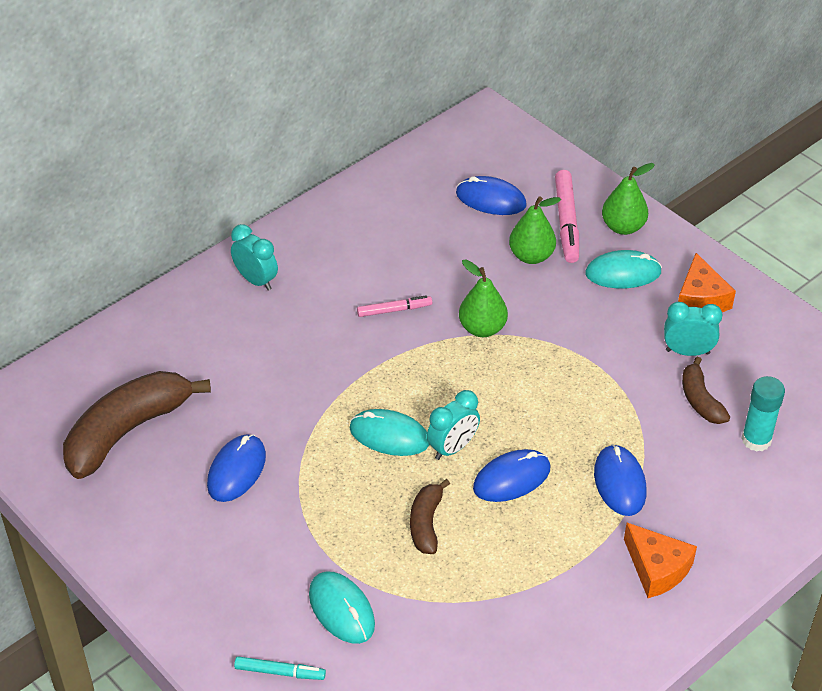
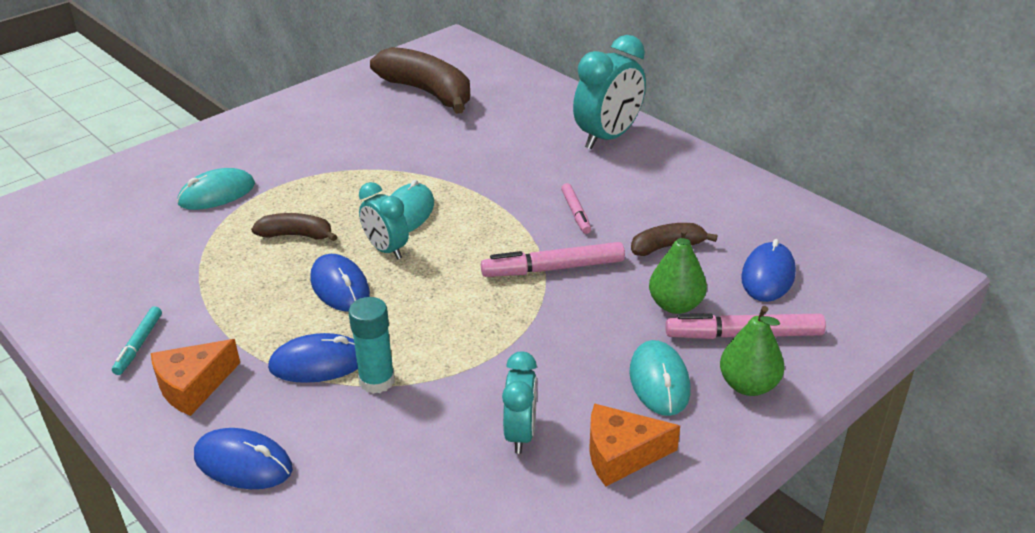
camera: 90 degrees right, 10 degrees down
blue mouse [207,434,266,502] -> blue mouse moved to [194,428,293,489]
turquoise clock [231,224,278,291] -> turquoise clock [573,35,646,149], size x1.66
turquoise marker [234,656,326,680] -> turquoise marker moved to [112,307,162,375]
green pear [459,259,508,337] -> pink marker [481,242,625,277]
brown banana [682,357,730,424] -> brown banana moved to [631,223,717,256]
turquoise glue stick [741,376,785,452] -> turquoise glue stick moved to [349,297,395,394]

